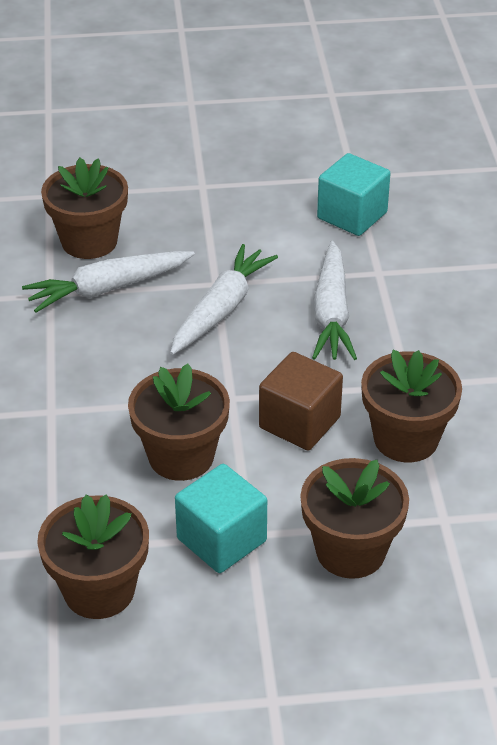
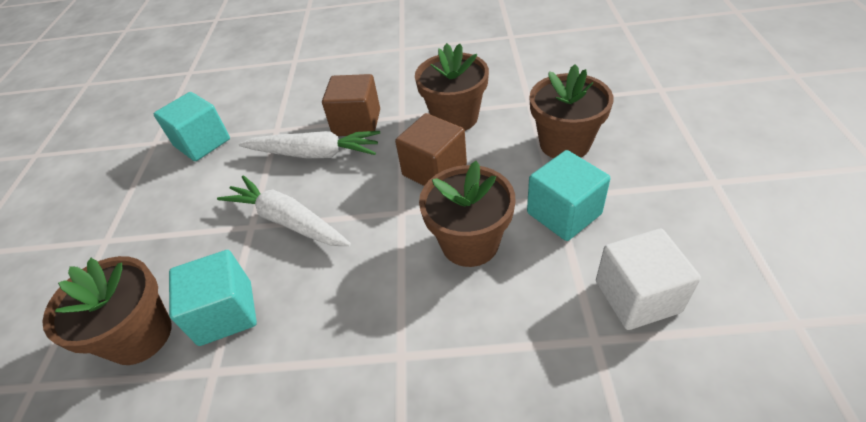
camera: 80 degrees left, 5 degrees up
white carrot [22,251,195,313] -> turquoise cube [169,250,257,346]
brown flower pot [37,494,149,619] -> white cube [596,229,701,330]
none -> brown cube [322,74,380,136]

